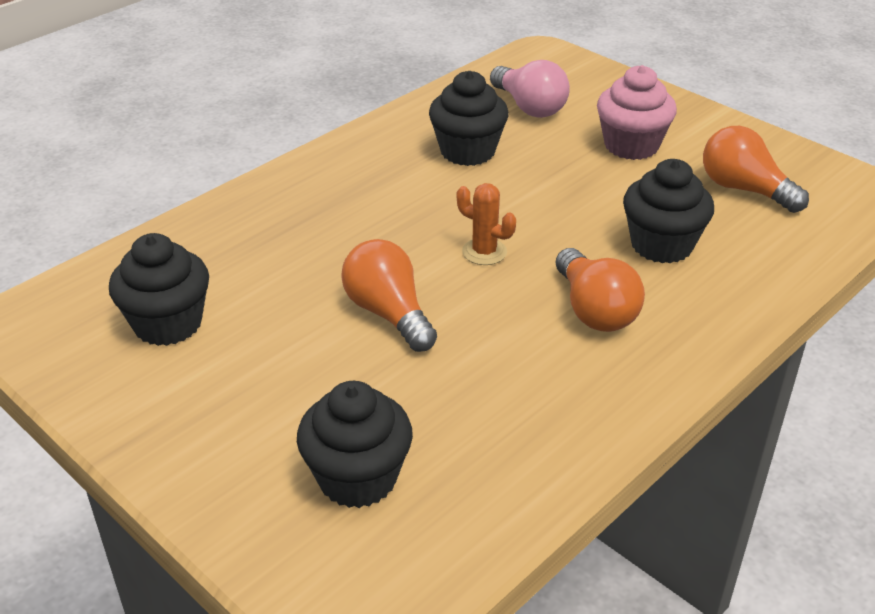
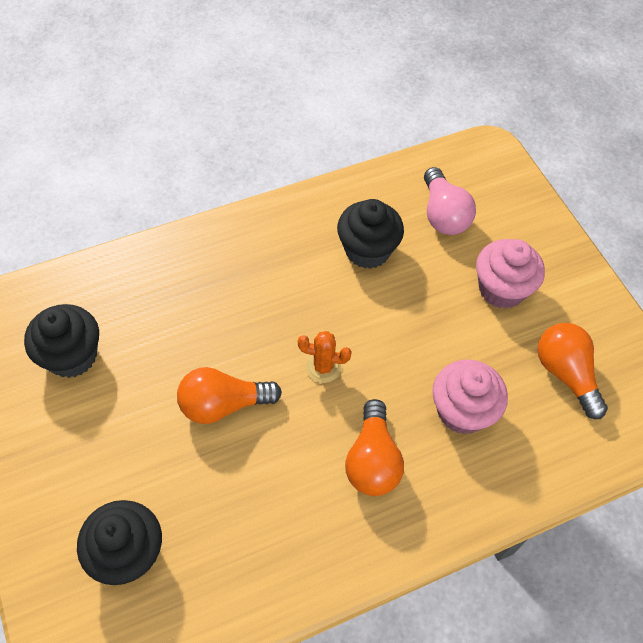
camera: 20 degrees right, 20 degrees up
orange light bulb [341,239,437,352] -> orange light bulb turned 90 degrees counterclockwise [177,367,282,424]
orange cactus [457,183,516,265] -> orange cactus turned 45 degrees counterclockwise [298,331,352,383]
black cupcake [623,159,714,263] -> pink cupcake [432,359,508,434]

